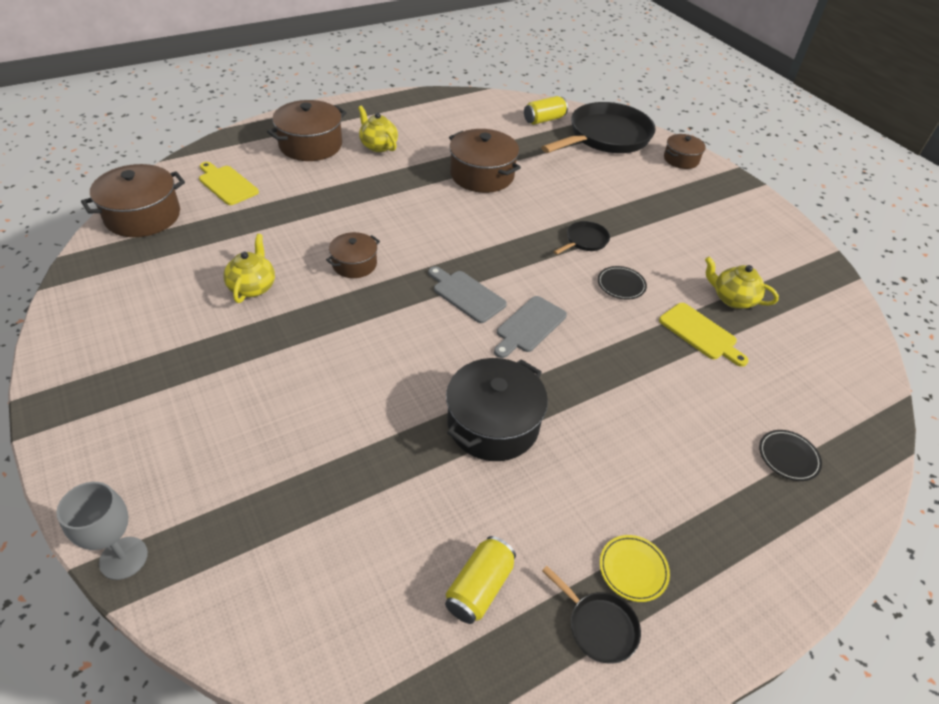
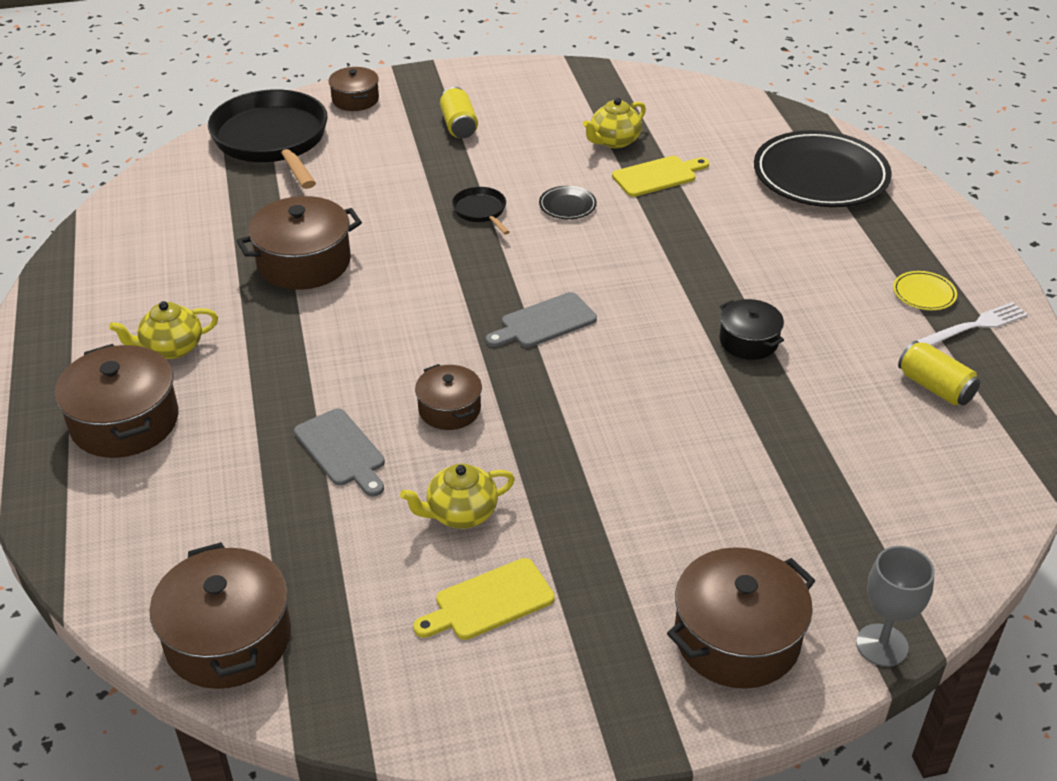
camera: 70 degrees left, 5 degrees down
yellow cutting board [199,162,259,205] -> yellow cutting board moved to [413,558,555,640]
yellow teapot [223,234,275,303] -> yellow teapot turned 45 degrees counterclockwise [400,463,515,529]
black pot [446,358,548,461] -> black pot [719,299,784,360], size x0.59
grey cutting board [494,296,567,358] -> grey cutting board moved to [294,408,385,496]
yellow can [524,96,568,125] -> yellow can moved to [440,87,478,138]
black pan [542,566,641,664] -> white fork [917,302,1028,346]
black plate [759,430,822,481] -> black plate [754,130,892,207], size x2.42
none -> brown pot [667,547,816,689]

